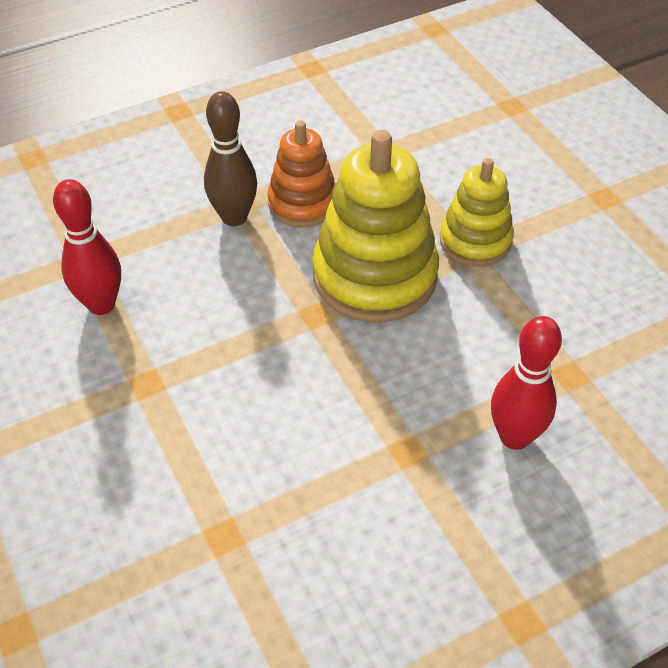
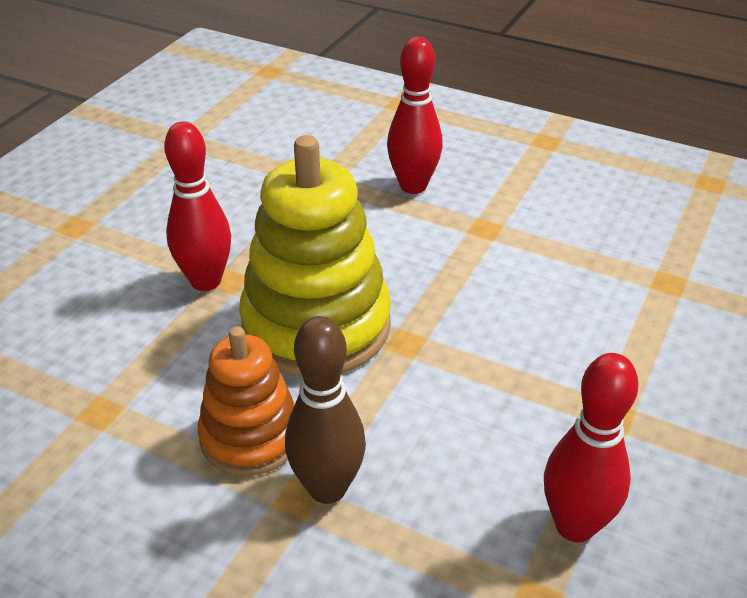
camera: 125 degrees left, 10 degrees down
yellow stacking toy [440,158,514,266] -> red bowling pin [164,122,231,291]

